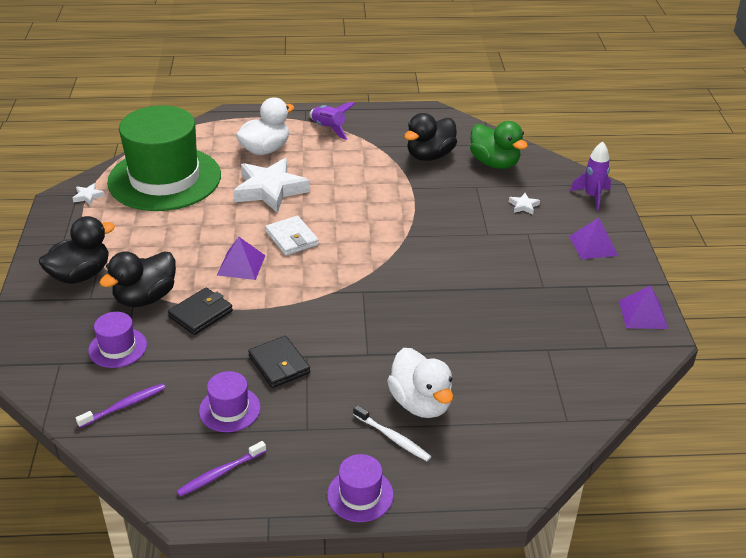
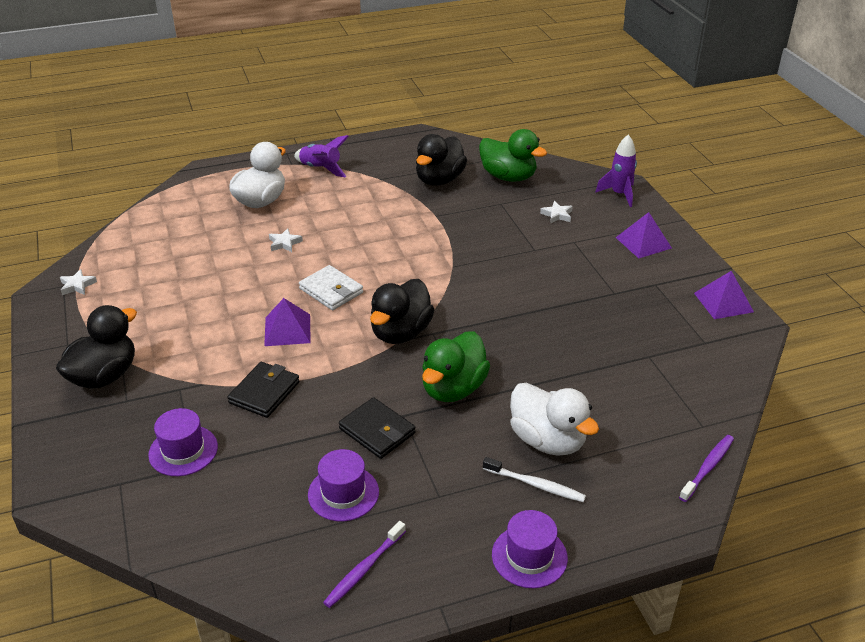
camera: 15 degrees left, 0 degrees up
purple toothbrush [76,383,165,428] -> purple toothbrush moved to [679,435,734,502]
black duck [99,252,176,307] -> black duck moved to [370,279,434,344]
green hat [107,105,221,211] -> none
white star [233,158,310,213] -> white star [269,228,303,252], size x0.40
none -> green duck [422,331,490,402]

